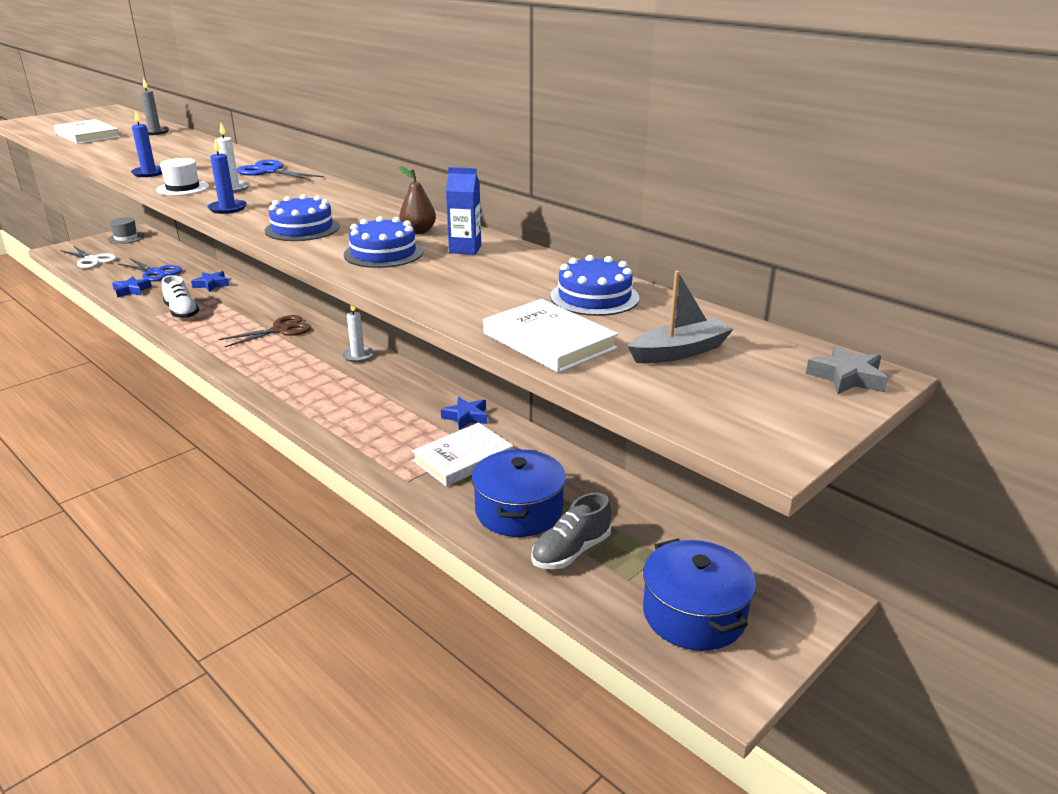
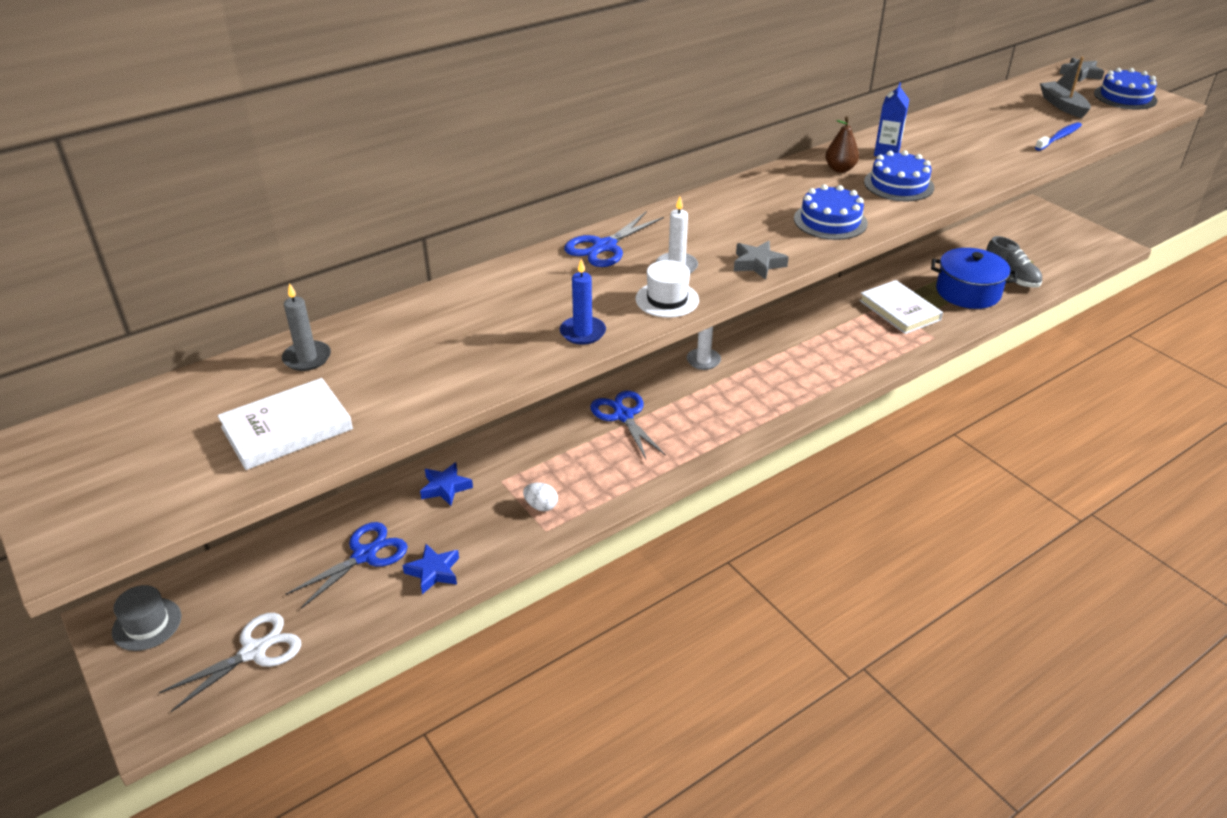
camera: 80 degrees left, 10 degrees up
white shoe [162,275,199,319] -> white egg [523,483,558,511]
blue candle [208,138,247,214] -> grey star [734,241,789,280]
brown scissors [219,315,311,347] -> blue scissors [590,391,666,461]
blue star [441,397,487,430] -> none
white book [483,299,618,373] -> blue toothbrush [1035,122,1082,151]
blue cake [550,255,639,316] -> blue cake moved to [1094,68,1157,110]
blue pot [643,538,756,651] -> none

